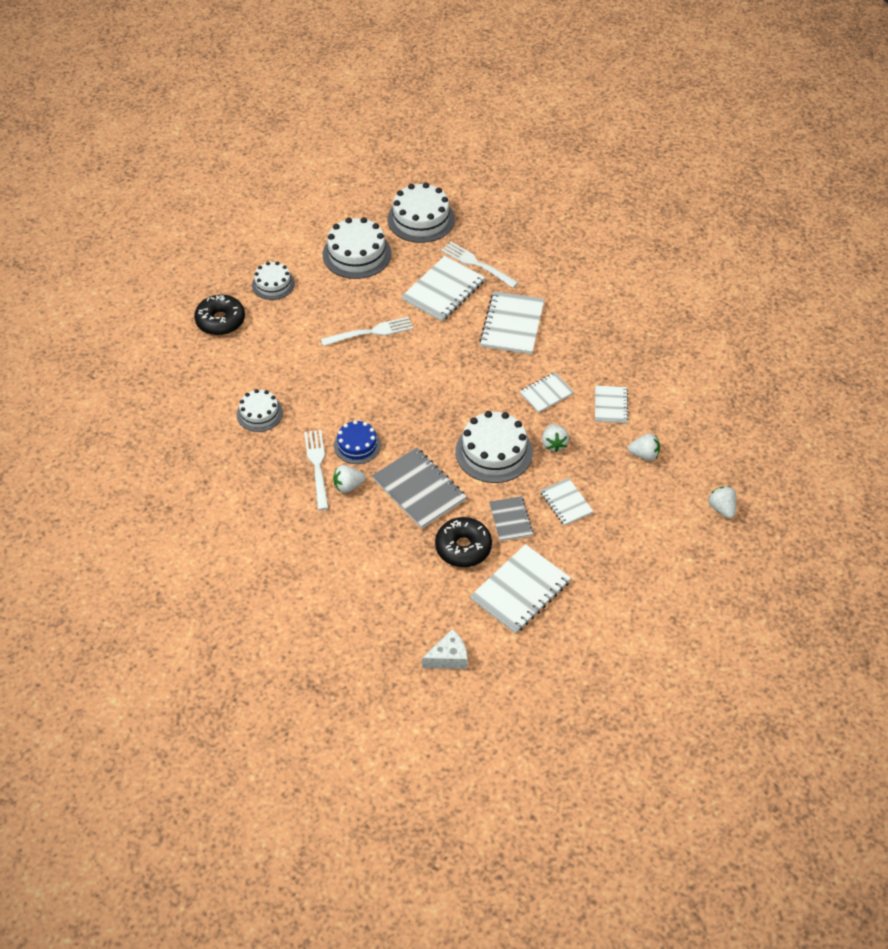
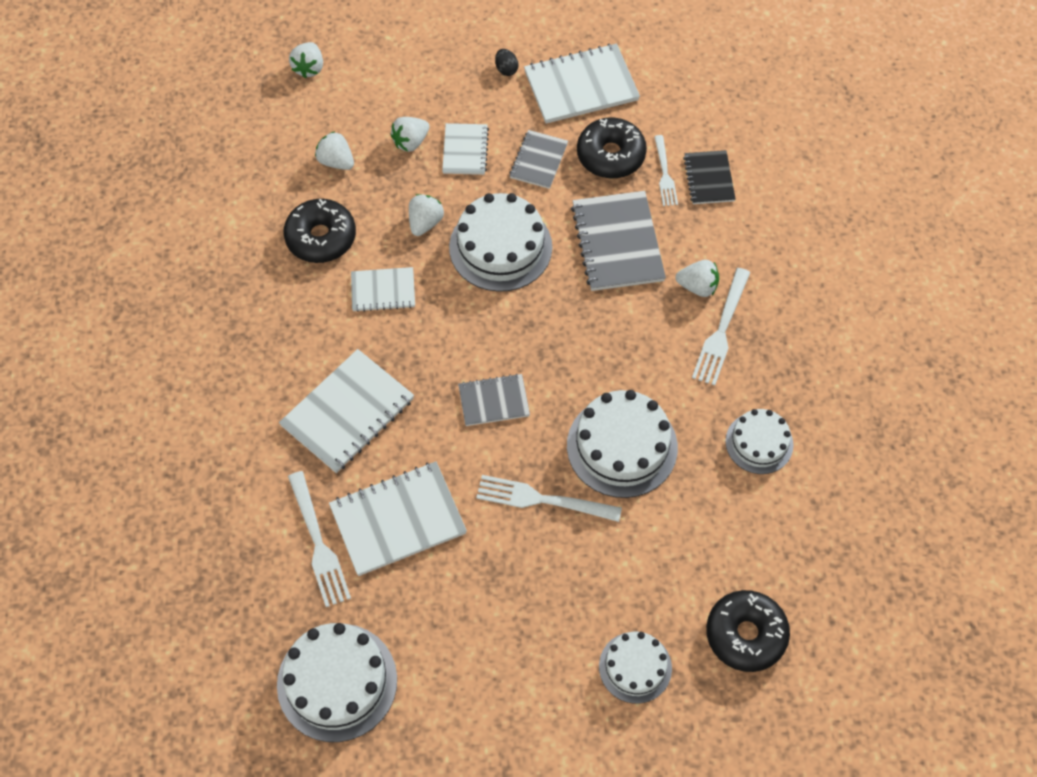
camera: 150 degrees left, 10 degrees up
white cake [323,217,392,279] -> white cake moved to [567,390,678,498]
blue cake [334,420,381,464] -> none
white cheese [422,629,468,669] -> none
white notebook [595,386,629,423] -> black donut [283,199,356,263]
none -> white strawberry [390,117,429,152]
none -> grey notebook [458,374,530,426]
none -> black egg [495,49,519,76]
none -> white fork [654,135,678,206]
none -> black notebook [683,150,736,204]

